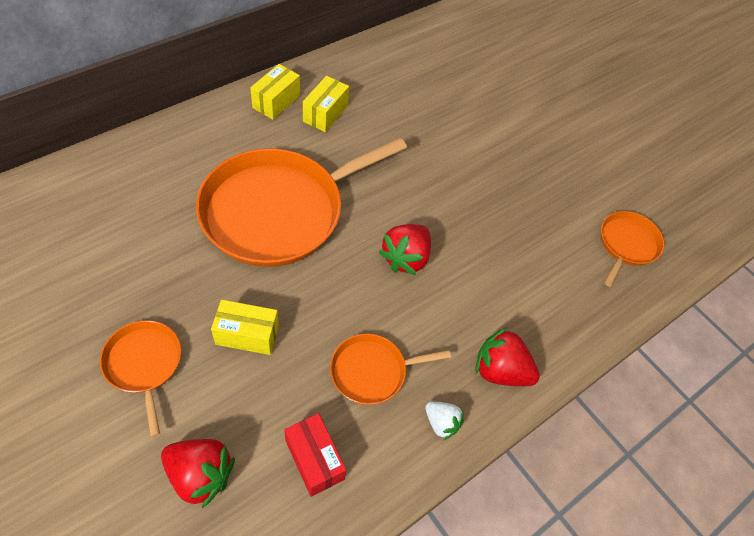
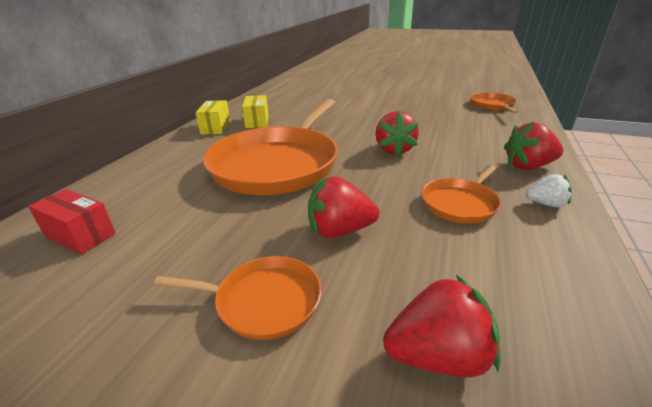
camera: 25 degrees left, 25 degrees down
orange pan [100,320,181,437] -> orange pan turned 150 degrees clockwise [154,256,322,340]
yellow box [211,300,279,355] -> red strawberry [308,176,379,238]
red box [284,413,346,497] -> red box moved to [28,189,116,254]

